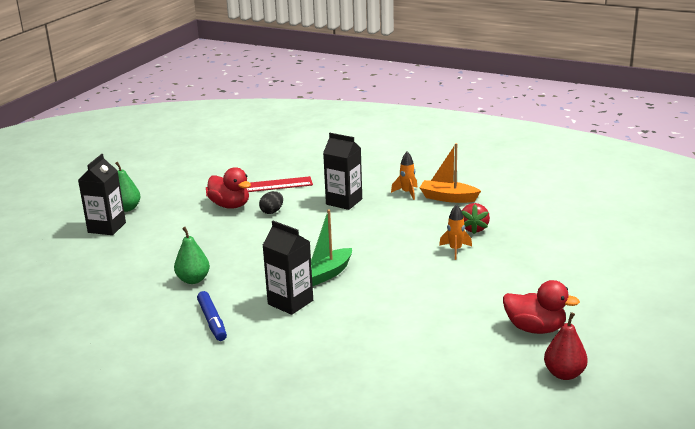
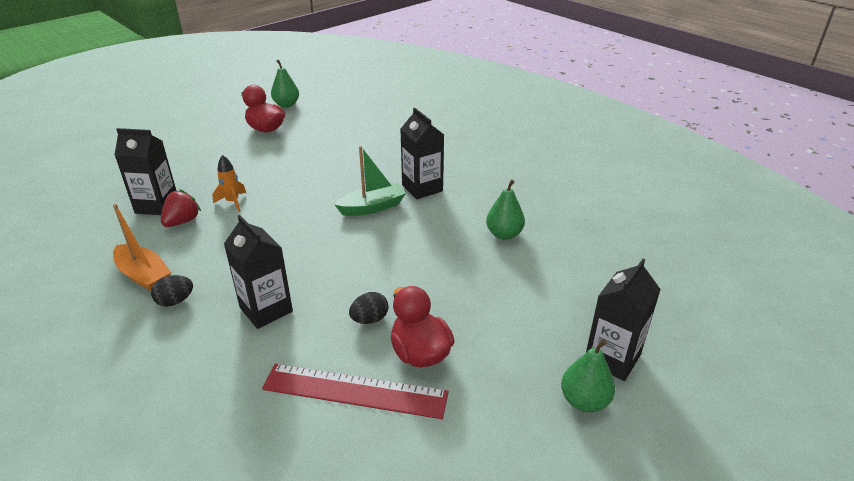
camera: 160 degrees left, 10 degrees up
blue marker [197,291,227,341] -> none
orange rocket [391,152,418,200] -> black egg [151,275,193,307]
red pear [544,312,588,380] -> green pear [271,60,299,108]
none -> black carton [115,128,177,215]

